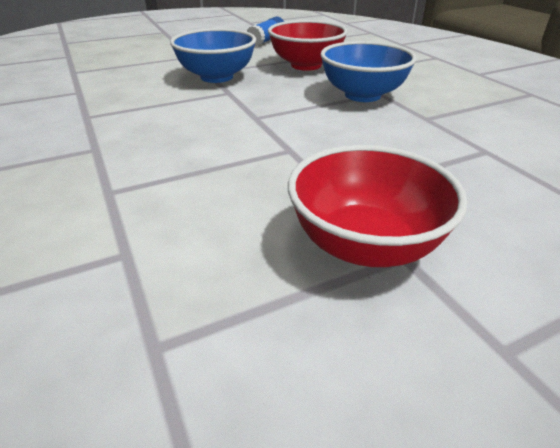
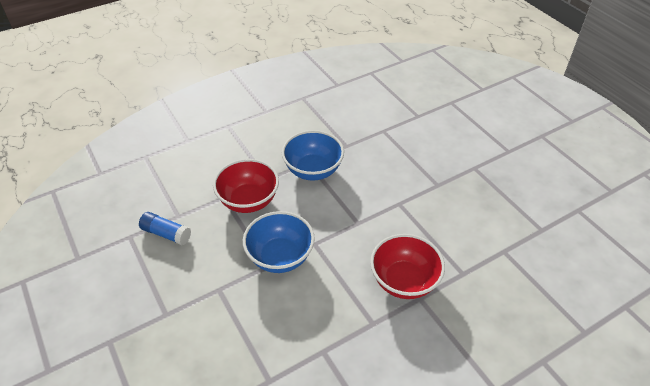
camera: 95 degrees left, 10 degrees up
red bowl [288,145,468,267] -> red bowl moved to [370,234,445,299]

